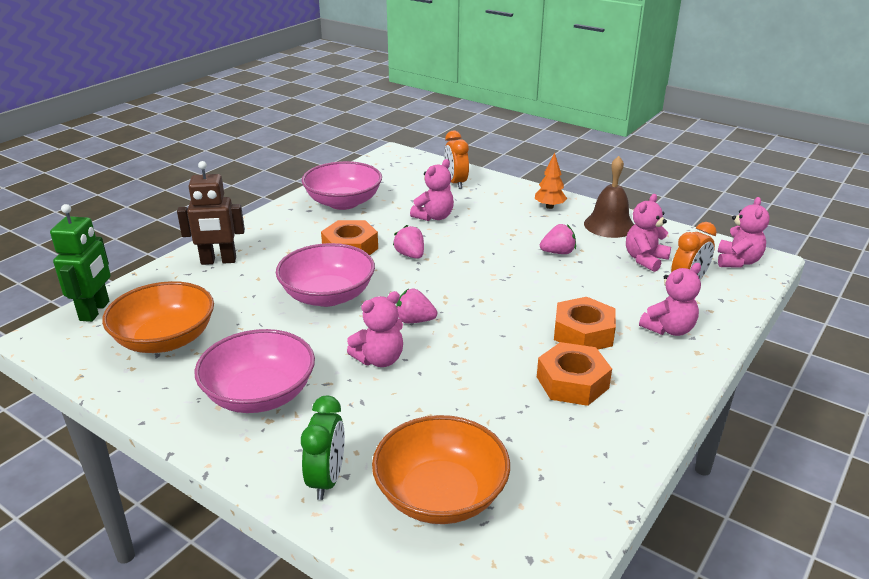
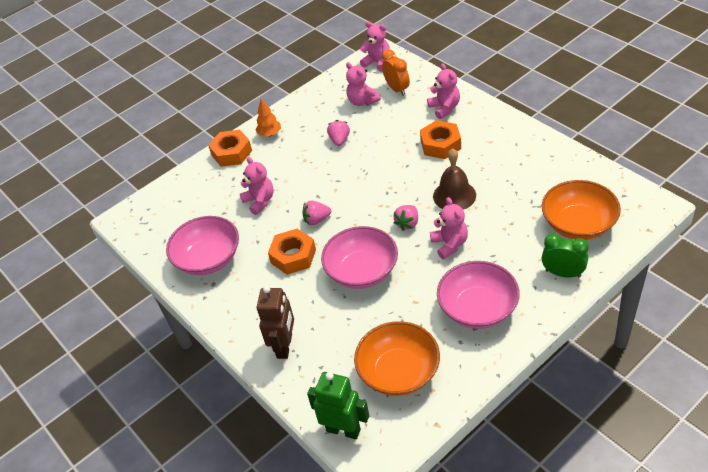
camera: 70 degrees left, 15 degrees up
orange clock [444,131,469,189] -> none
orange nut [537,342,612,406] -> orange nut moved to [208,130,252,167]
brown bell [584,156,634,238] -> brown bell moved to [433,149,476,210]

